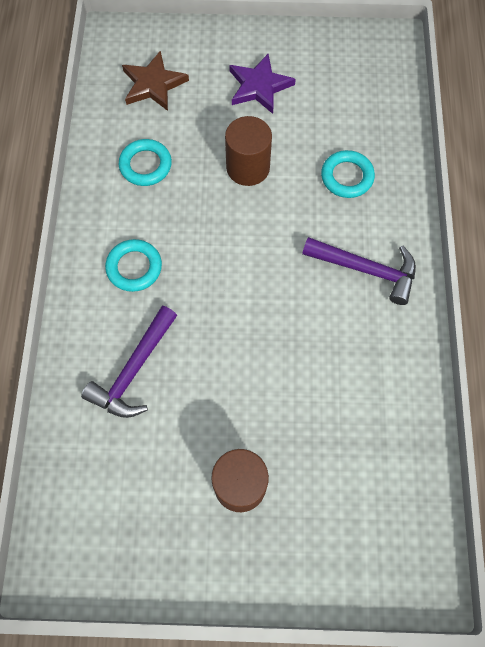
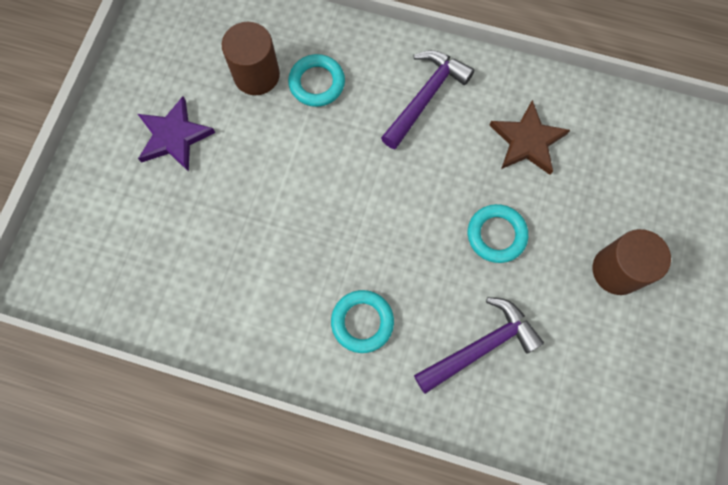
camera: 75 degrees left, 5 degrees up
purple hammer [81,306,177,418] -> purple hammer turned 75 degrees counterclockwise [414,297,544,394]
turquoise ring [119,139,172,186] -> turquoise ring moved to [468,204,528,263]
brown star [122,51,189,111] -> brown star moved to [490,100,570,175]
brown cylinder [225,116,272,186] -> brown cylinder moved to [222,22,280,95]

